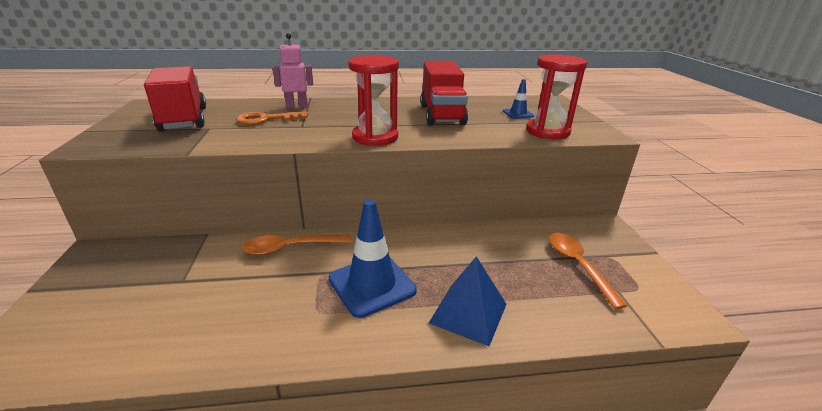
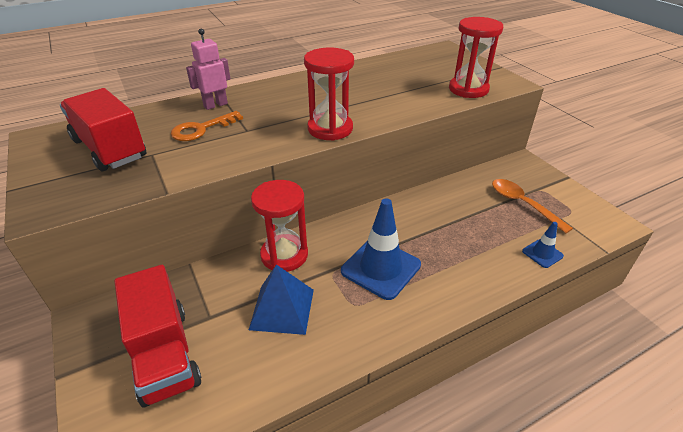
camera: 20 degrees left, 10 degrees up
orange spoon [242,234,351,255] -> red hourglass [251,180,308,272]
red truck [420,61,468,125] -> red truck moved to [114,265,201,407]
blue pyramid [429,257,506,346] -> blue pyramid moved to [249,265,314,335]
blue traffic cone [503,79,534,118] -> blue traffic cone moved to [522,222,564,268]

